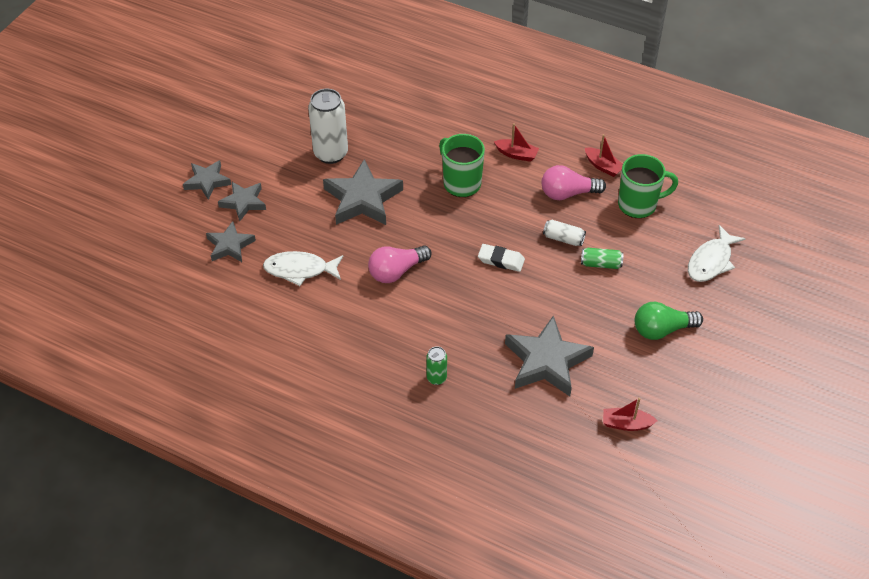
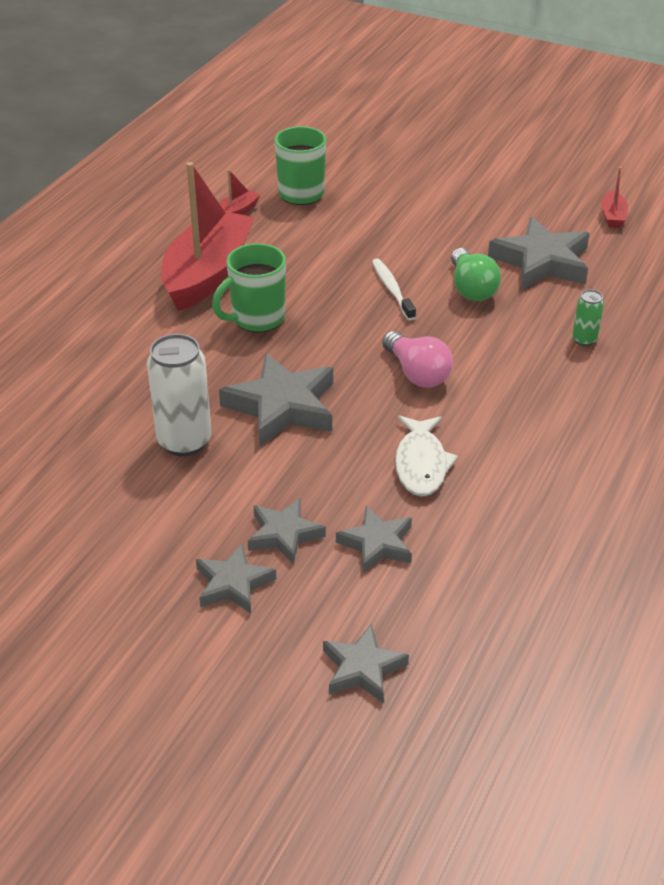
camera: 90 degrees left, 10 degrees down
white eraser [478,244,525,272] -> white toothbrush [372,259,416,320]
red boat [494,123,539,162] -> red boat [161,162,255,311], size x2.44
pink light bulb [541,165,606,200] -> none
white can [543,219,586,246] -> none
green can [581,248,623,269] -> none
green light bulb [635,302,703,340] -> green light bulb moved to [451,248,501,301]
white fish [688,225,745,282] -> none
none -> grey star [323,624,409,703]

